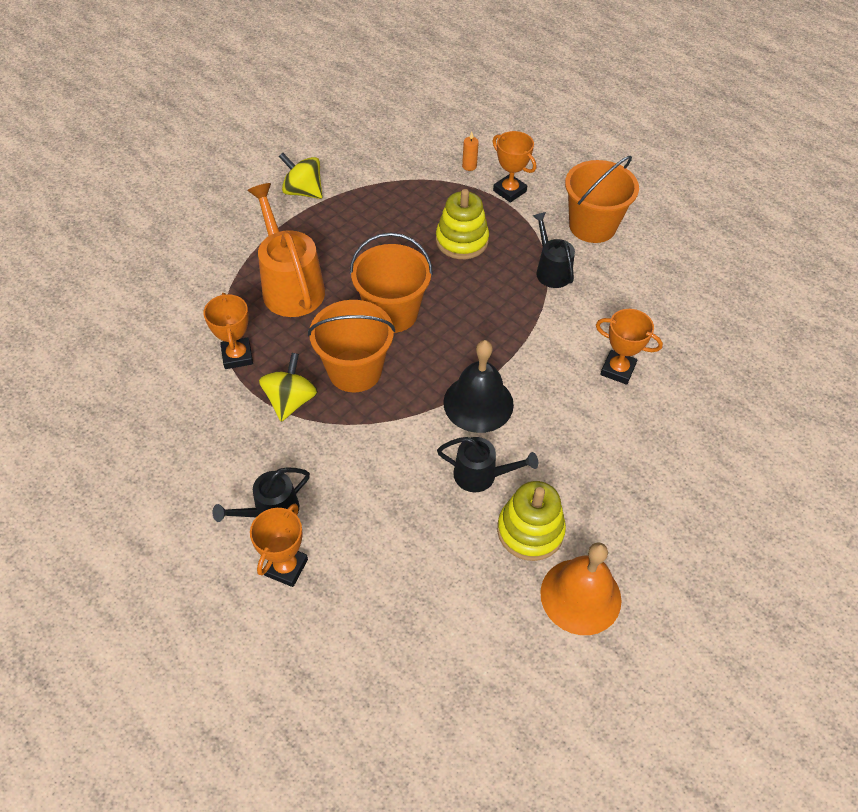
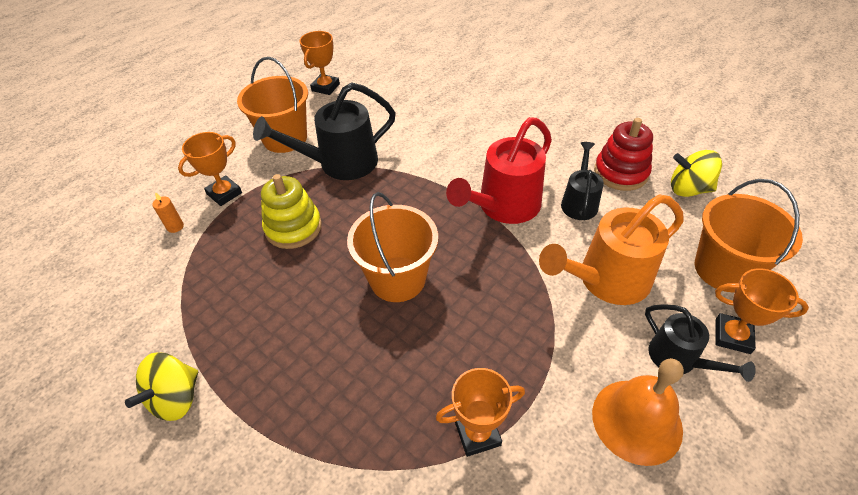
camera: 90 degrees left, 5 degrees down
orange watering can [247,183,325,317] -> orange watering can moved to [539,195,684,305]
yellow spinning top [259,353,318,422] -> yellow spinning top moved to [671,150,722,197]
orange bucket [308,300,395,392] -> orange bucket moved to [695,179,803,292]
black bell [443,340,514,433] -> red watering can [446,117,552,224]
yellow stacking toy [497,481,566,561] -> red stacking toy [594,118,653,191]
black watering can [533,212,575,288] -> black watering can [253,82,396,180], size x1.71
orange bell [540,542,622,635] -> orange bell moved to [592,358,684,466]
orange trophy [596,309,663,385] -> orange trophy moved to [300,31,340,95]

